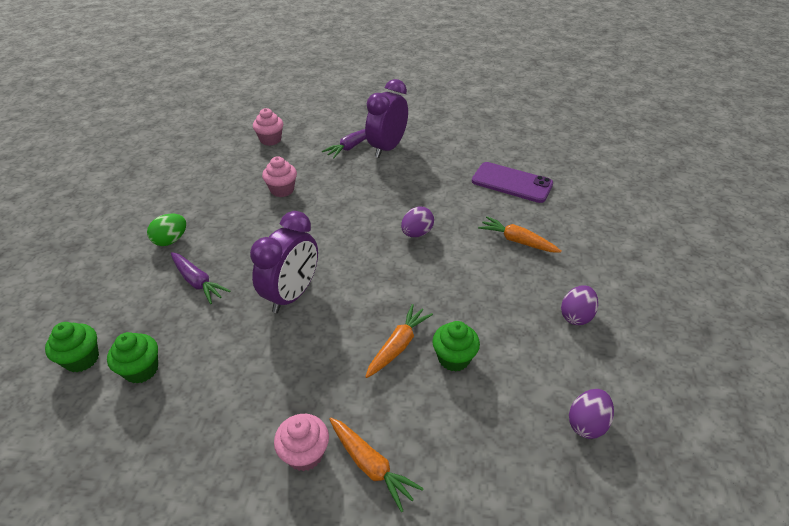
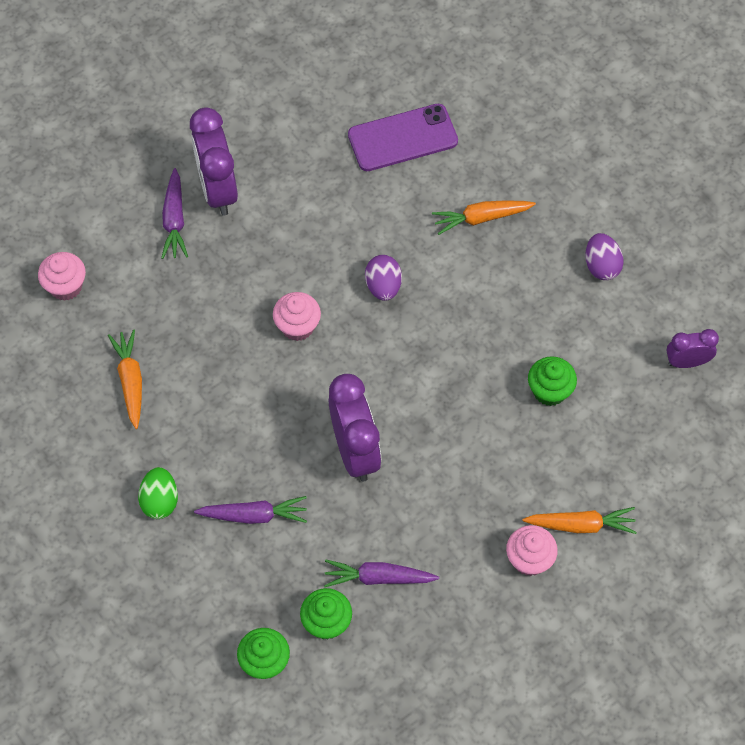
camera: 45 degrees left, 20 degrees up
pink cupcake [262,156,297,197] -> pink cupcake moved to [273,292,321,341]
orange carrot [365,304,433,378] -> orange carrot moved to [108,330,142,429]
purple egg [569,389,614,439] -> purple clock [666,329,719,368]
none -> purple carrot [324,560,439,587]

